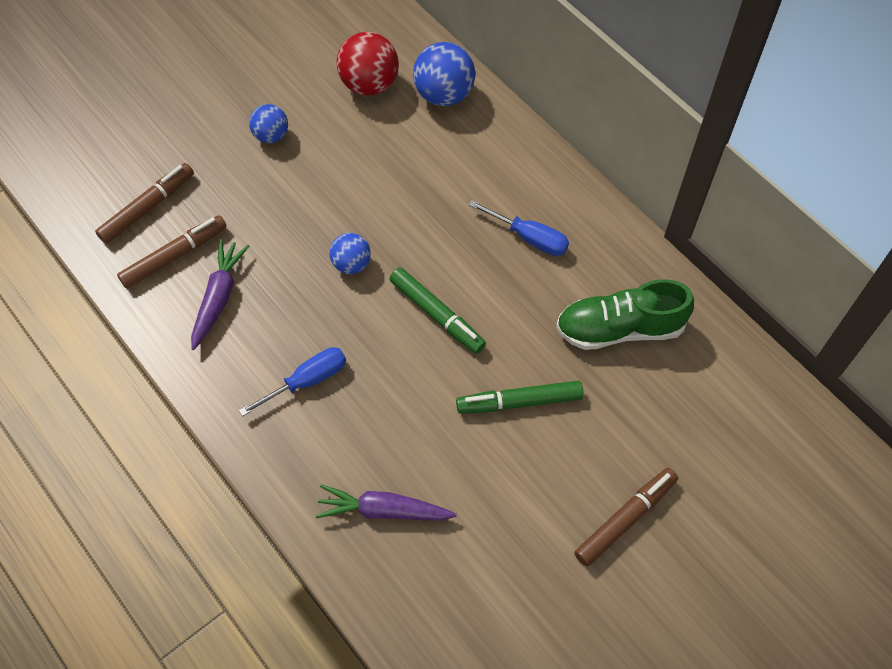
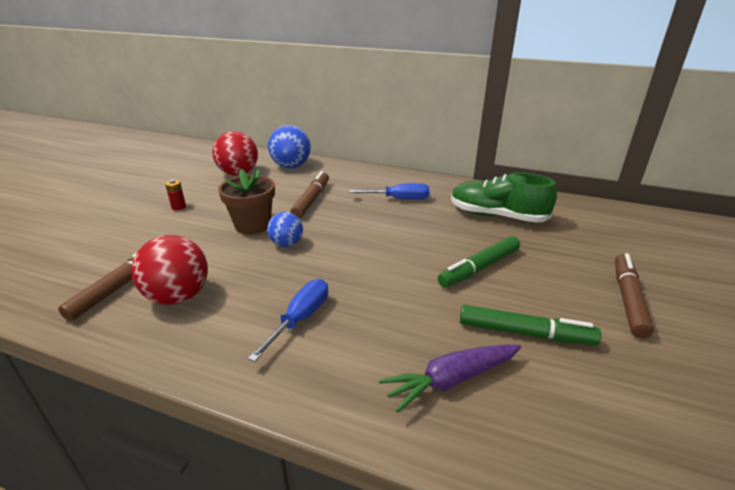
camera: 30 degrees left, 30 degrees down
brown marker [95,163,194,244] -> brown marker moved to [290,171,329,219]
purple carrot [191,239,249,350] -> red ball [131,235,208,305]
blue ball [249,104,288,143] -> red battery [165,180,186,210]
green marker [390,267,486,354] -> green marker moved to [460,305,601,345]
green shoe [556,279,694,350] -> green shoe turned 60 degrees clockwise [451,173,557,223]
none -> brown flower pot [218,169,275,235]

